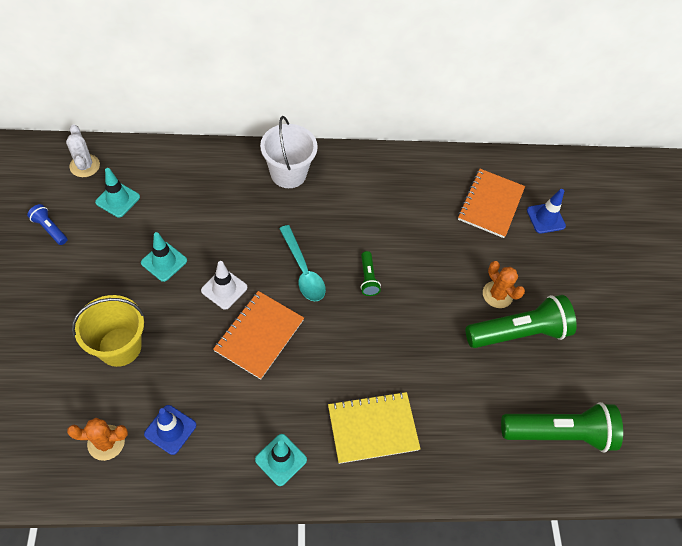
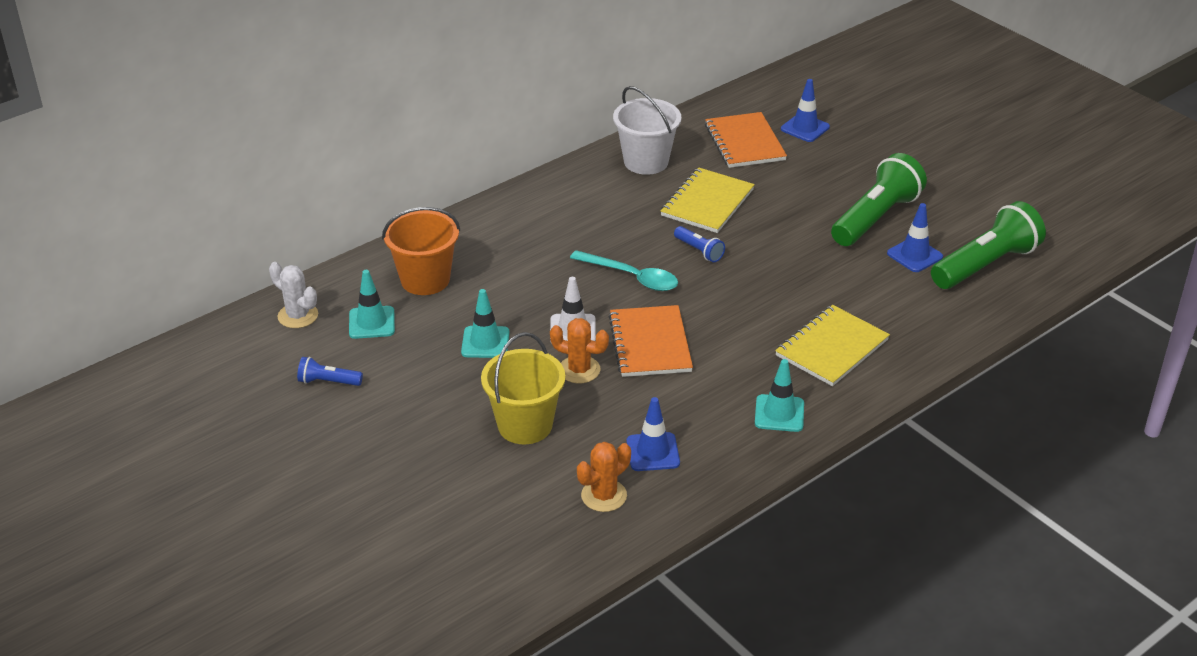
camera: 30 degrees left, 20 degrees down
white bucket [260,116,318,188] -> white bucket moved to [613,86,681,175]
green flashlight [361,251,381,296] -> blue flashlight [674,226,725,262]
orange cactus [483,261,525,308] -> orange cactus moved to [550,318,609,383]
none -> orange bucket [382,207,460,295]
none -> yellow notebook [661,167,755,233]
none -> blue traffic cone [887,203,943,272]

